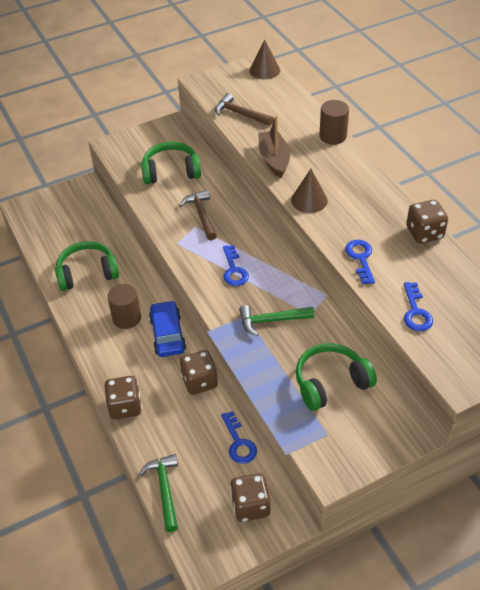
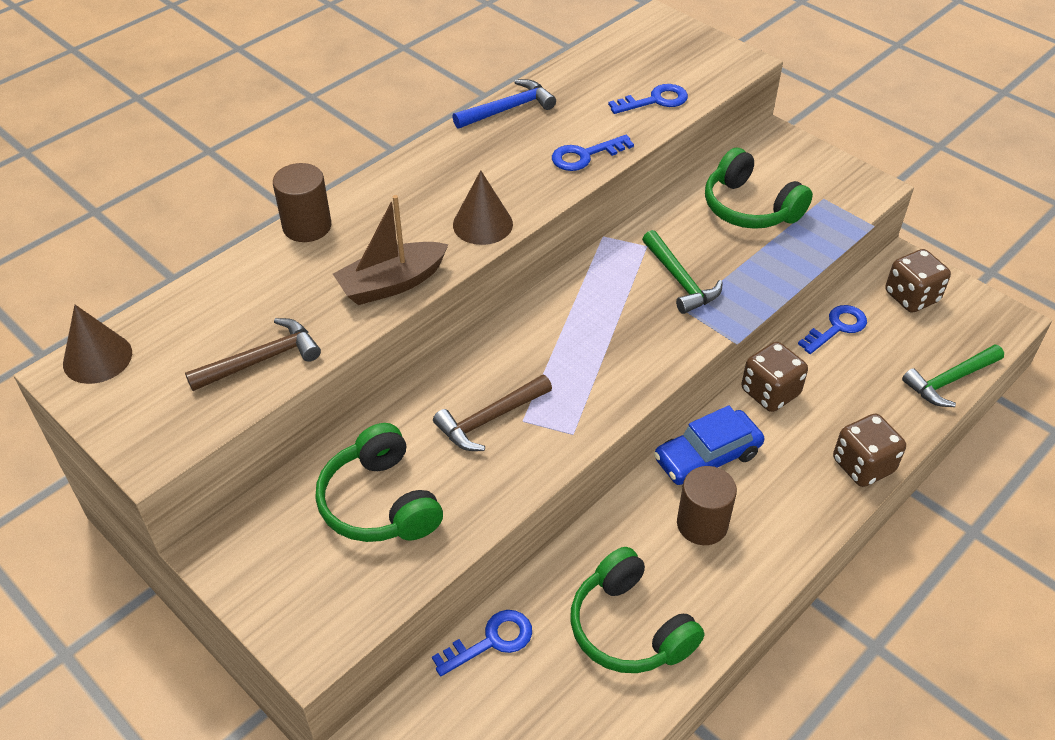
camera: 110 degrees left, 0 degrees up
brown hammer [215,93,274,126] -> brown hammer turned 135 degrees counterclockwise [185,318,321,391]
blue key [223,245,249,286] -> blue key moved to [432,610,532,676]
brown dice [406,200,448,244] -> blue hammer [452,79,556,129]

